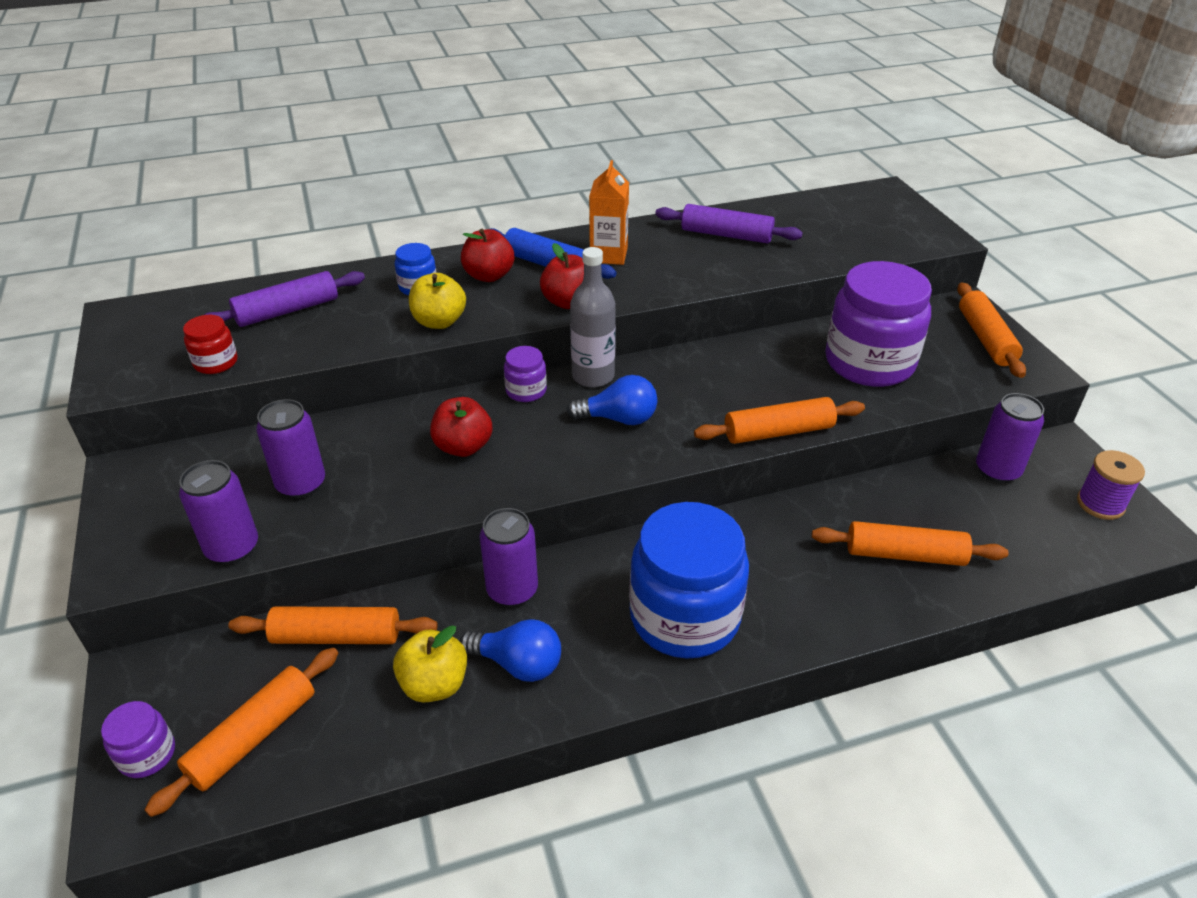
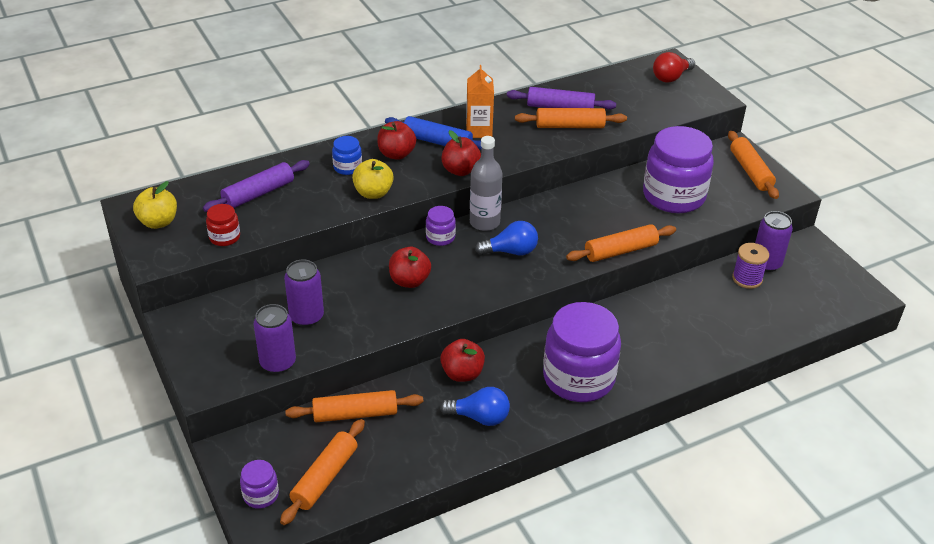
camera: 10 degrees left, 0 degrees up
yellow apple [393,626,467,703] -> yellow apple moved to [133,181,177,229]
purple can [479,508,538,607] -> red apple [440,339,485,382]
blue jar [629,502,749,659] -> purple jar [543,302,621,402]
orange rolling pin [812,521,1008,566] -> orange rolling pin moved to [515,108,627,128]
purple spool [1077,450,1145,520] -> purple spool moved to [732,243,769,289]
none -> red light bulb [653,52,695,83]

